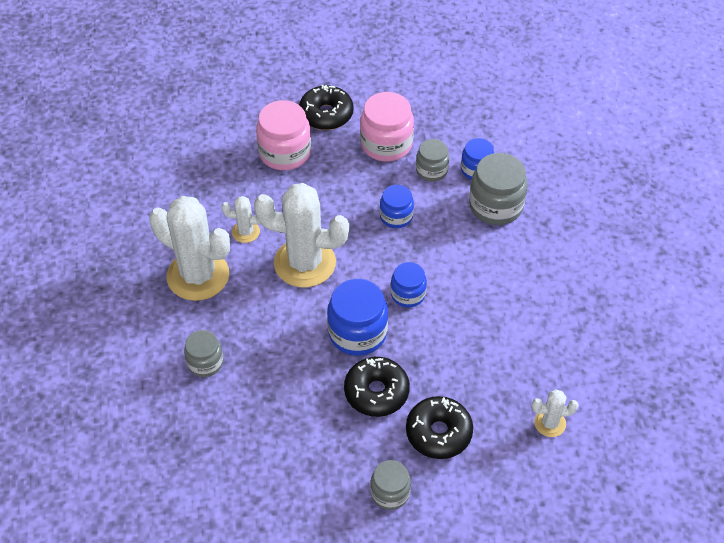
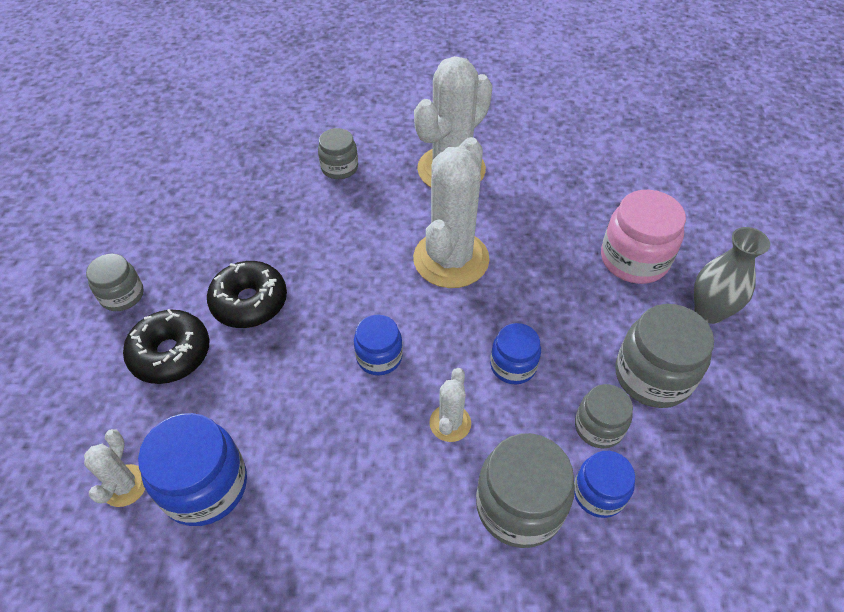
camera: 100 degrees right, 0 degrees up
white cactus [222,196,260,243] -> white cactus moved to [429,368,471,442]
black donut [299,85,353,130] -> grey vase [694,227,770,324]
blue jar [327,279,388,356] -> blue jar moved to [138,413,247,526]
pink jar [360,92,414,162] -> grey jar [616,304,714,408]

